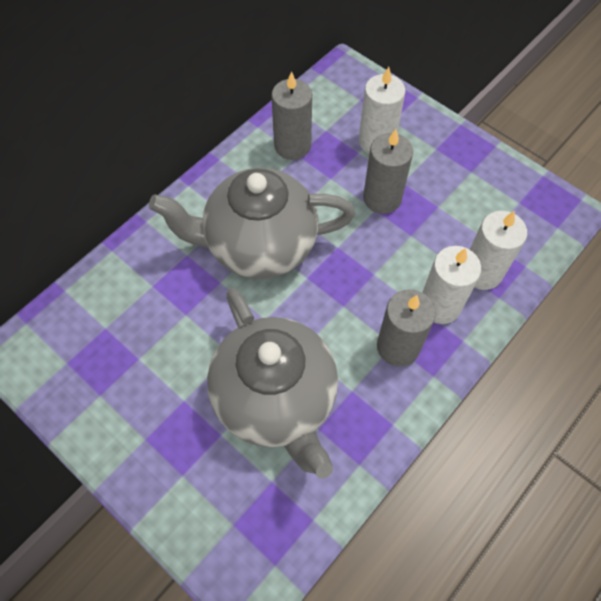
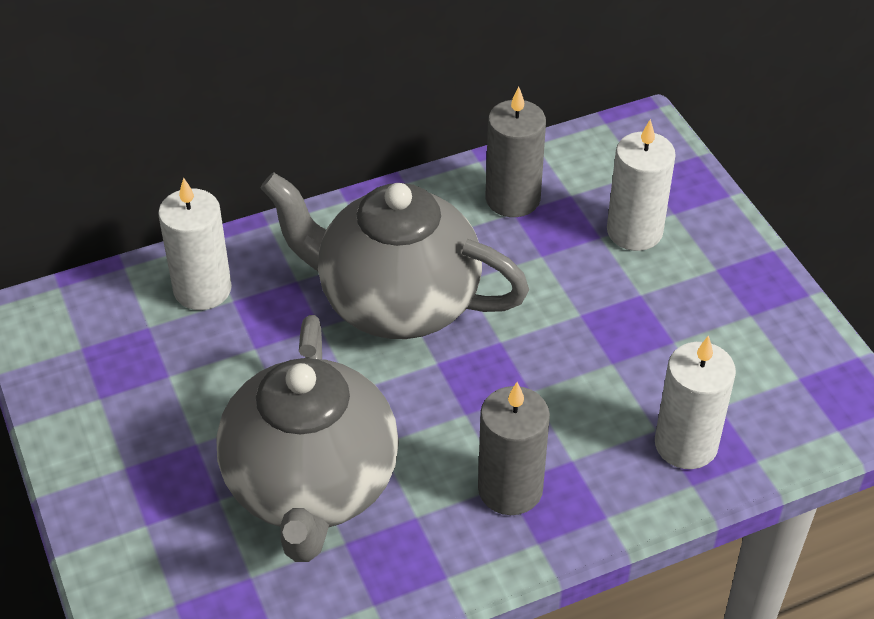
camera: 25 degrees right, 15 degrees down
grey candle [363,129,413,214] -> none
white candle [422,246,481,324] -> white candle moved to [158,177,232,310]

